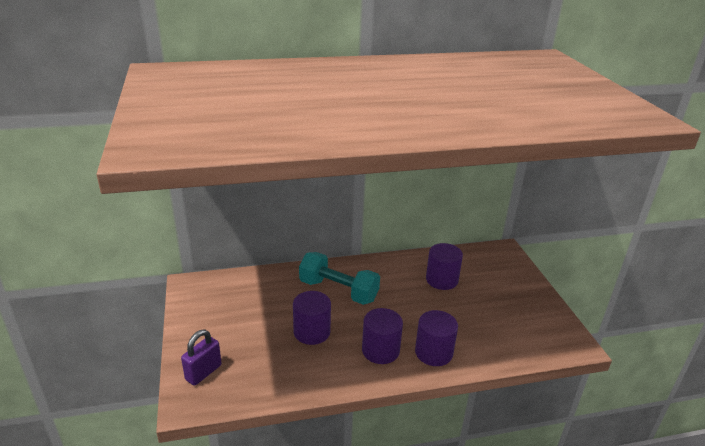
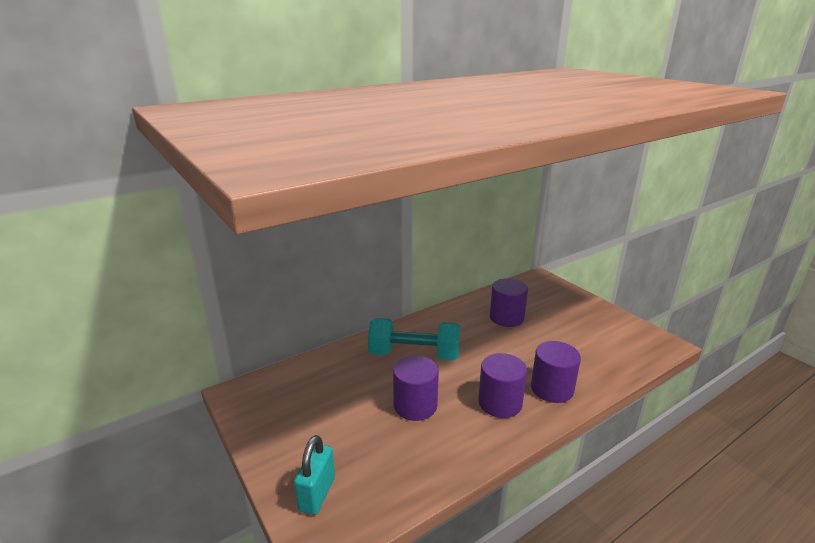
camera: 20 degrees left, 5 degrees down
purple padlock [181,330,221,386] -> turquoise padlock [294,435,335,515]

